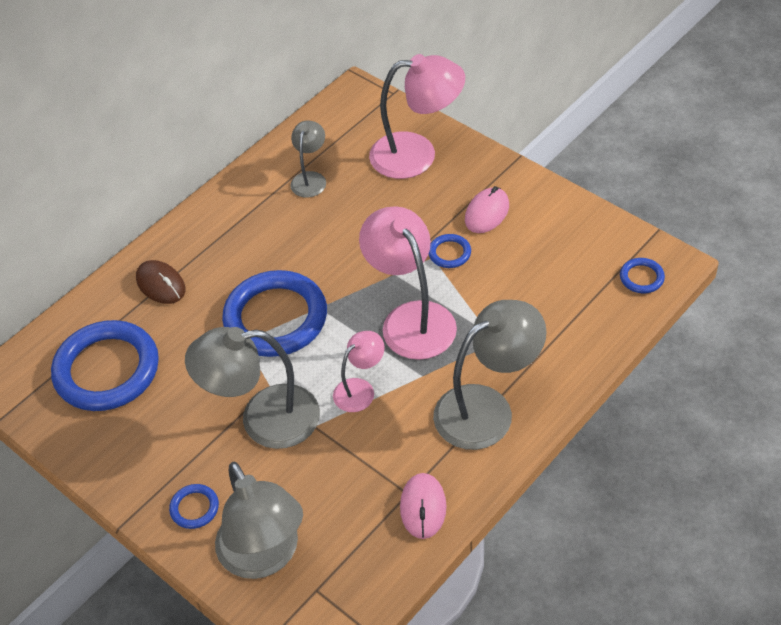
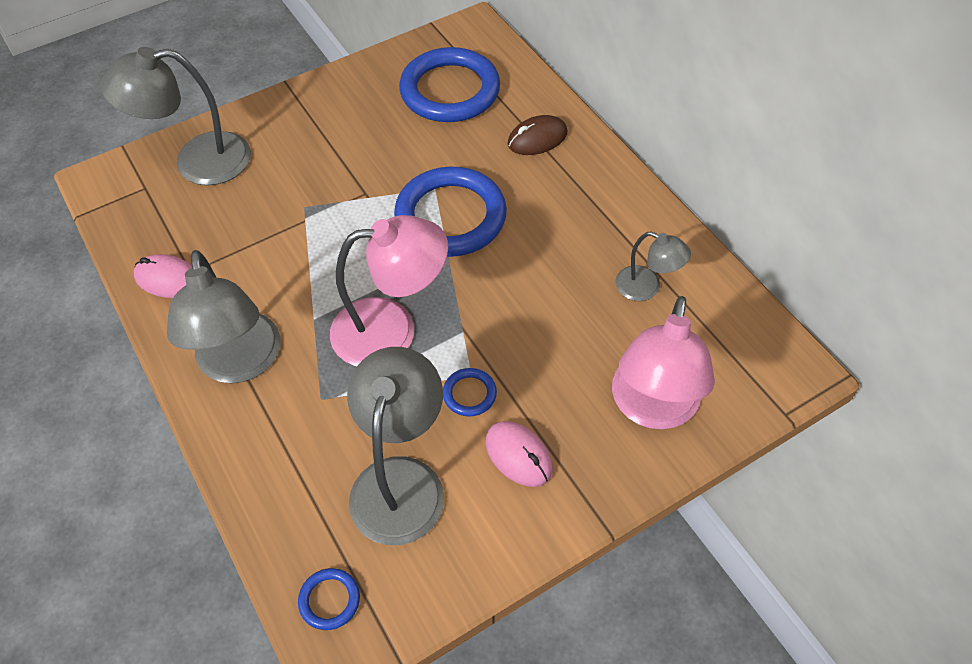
camera: 105 degrees right, 5 degrees up
blue ring [169,484,219,529] -> none
grey lamp [185,327,320,449] -> grey lamp moved to [347,347,444,545]
pink lamp [333,331,385,412] -> none

